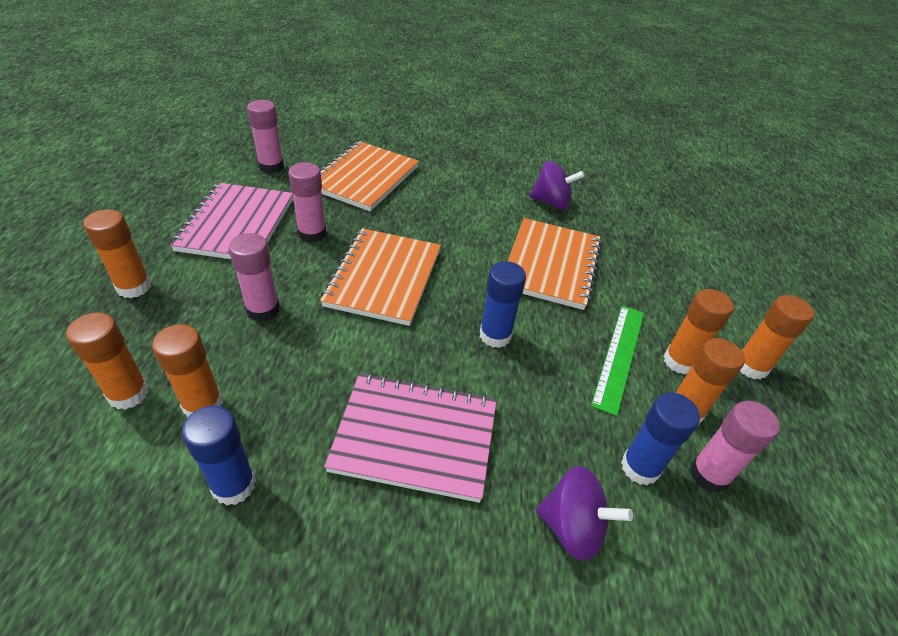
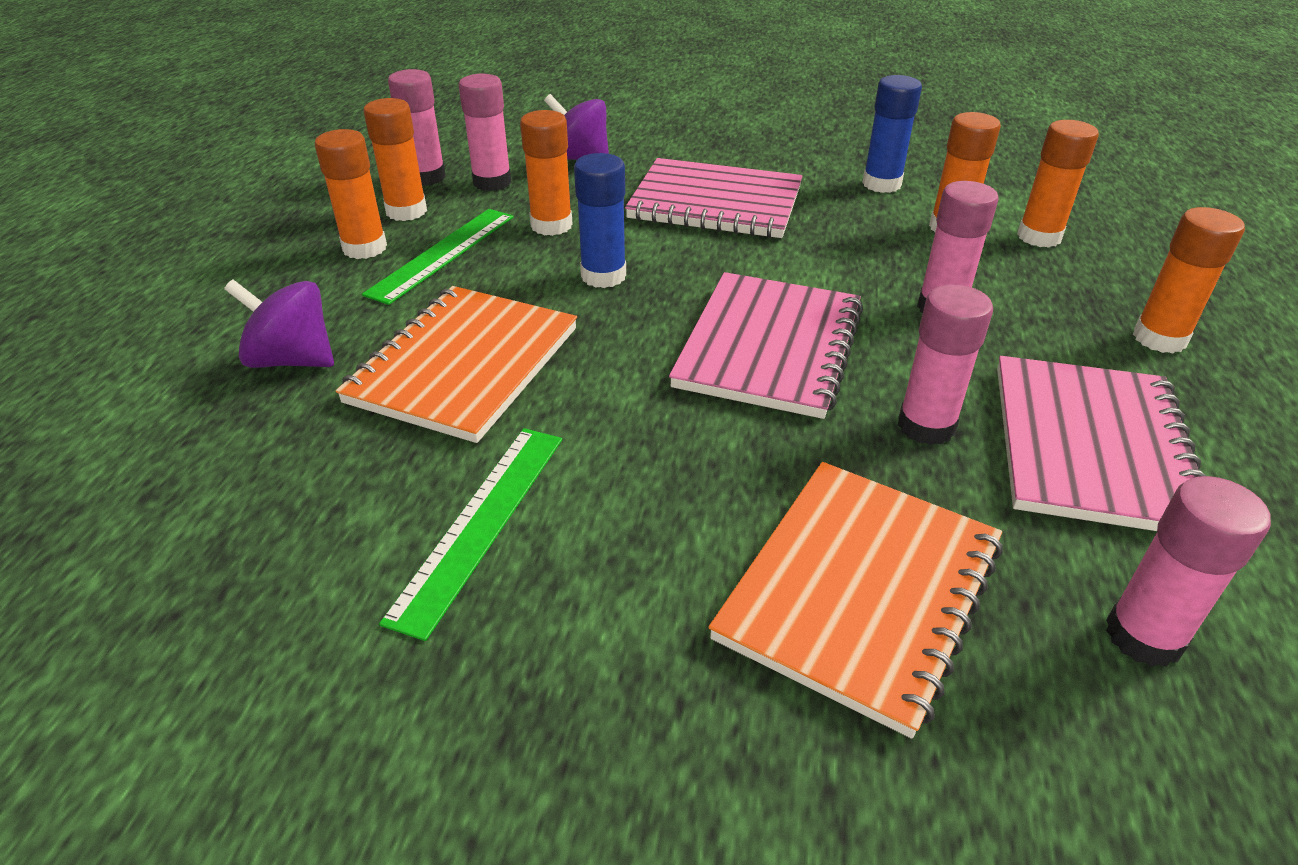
camera: 170 degrees left, 5 degrees down
orange notebook [320,228,441,326] -> pink notebook [669,272,863,419]
purple spinning top [529,161,585,209] -> purple spinning top moved to [224,279,334,368]
blue glue stick [621,392,700,486] -> pink glue stick [459,74,512,191]
orange glue stick [740,295,815,380] -> orange glue stick moved to [520,110,573,236]
none -> green ruler [379,428,562,641]

